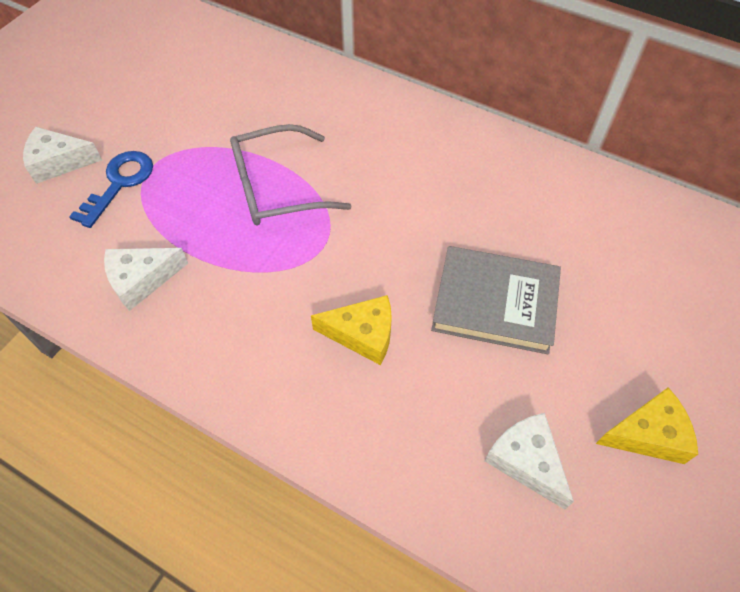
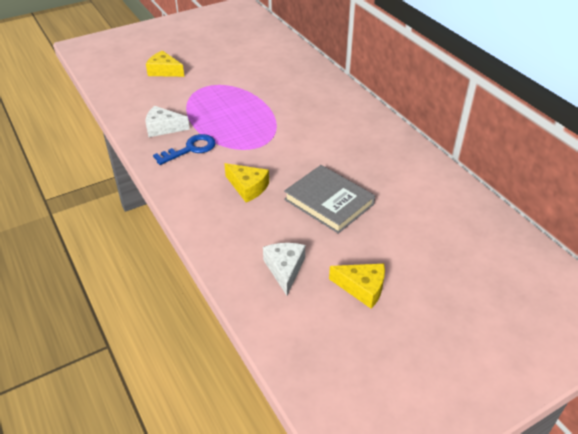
camera: 30 degrees right, 15 degrees down
white cheese [23,127,102,184] -> yellow cheese [146,50,184,77]
blue key [69,151,153,228] -> blue key moved to [153,134,216,165]
grey glasses [230,124,351,225] -> none

